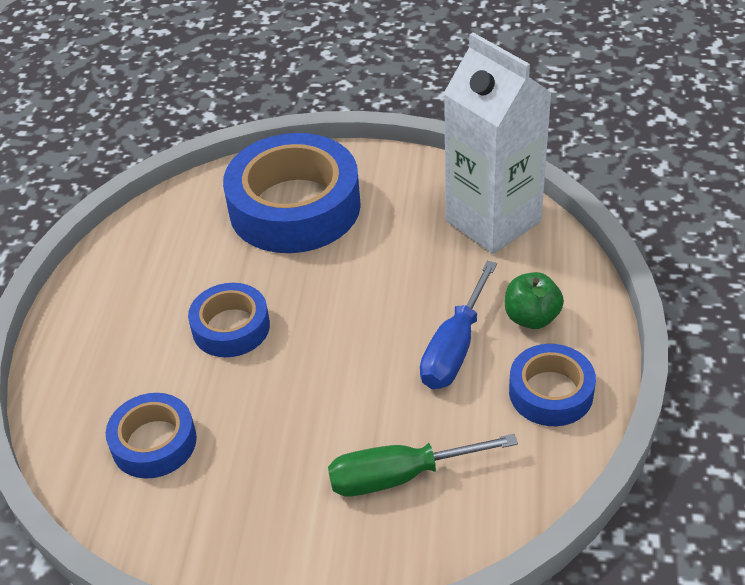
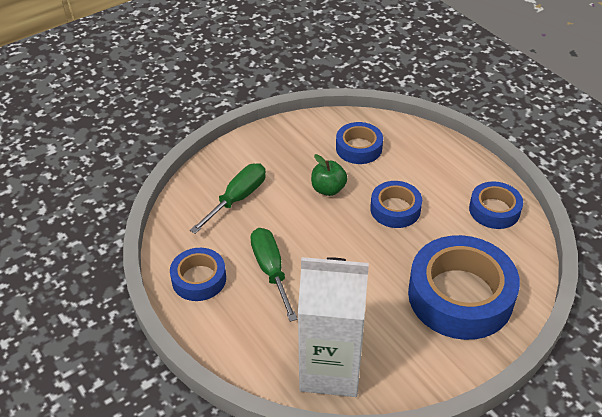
camera: 135 degrees right, 0 degrees up
blue screwdriver [420,261,497,389] -> green screwdriver [250,228,298,322]
green apple [505,272,564,329] -> green apple moved to [311,154,347,196]
none -> blue tape [469,181,523,229]

